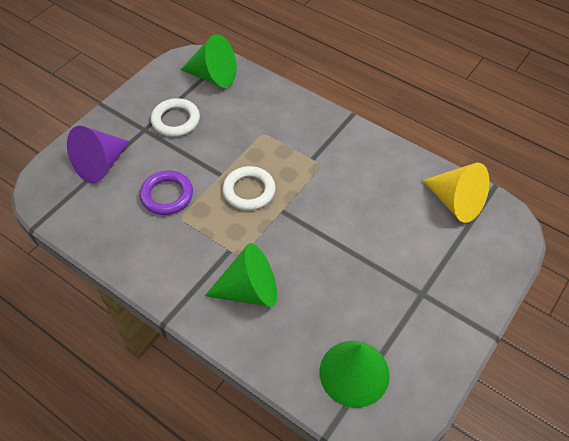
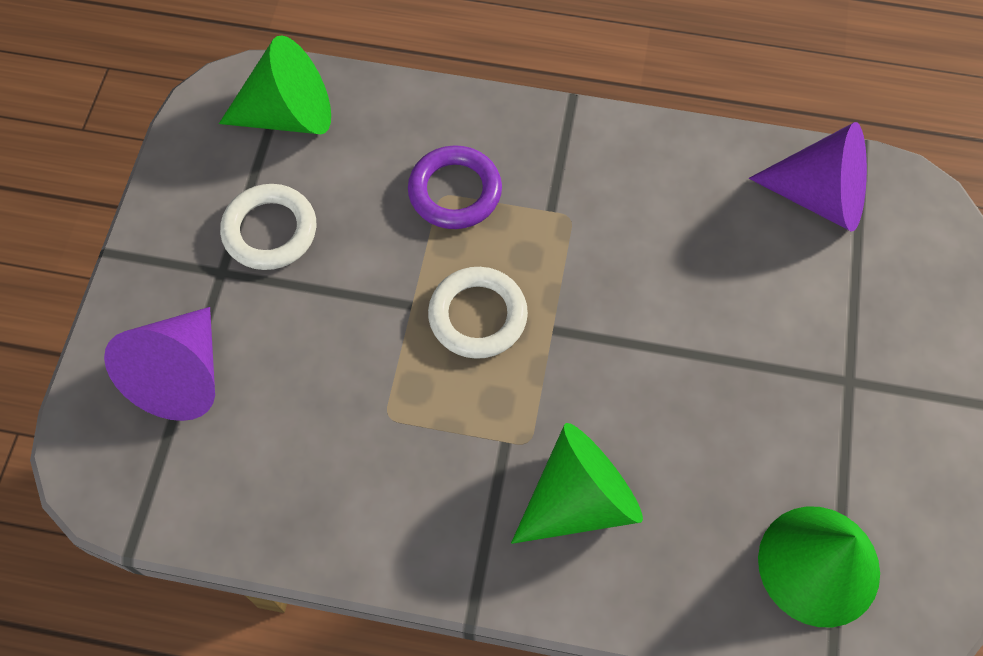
camera: 25 degrees left, 10 degrees up
purple ring [140,170,193,215] -> purple ring moved to [408,145,502,229]
yellow cone [422,163,489,223] -> purple cone [749,122,867,232]

